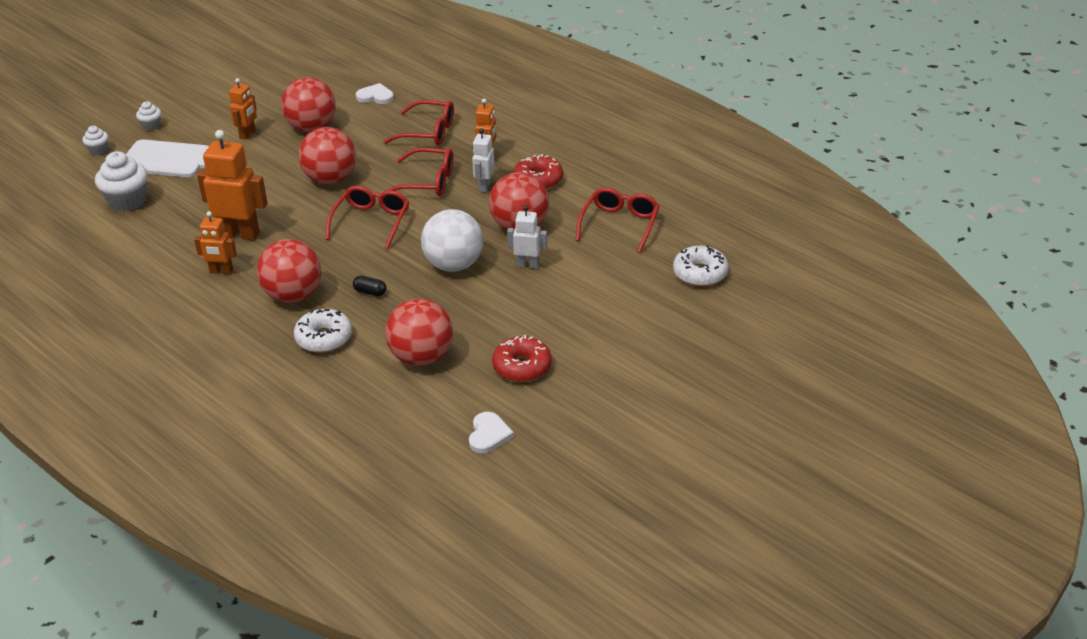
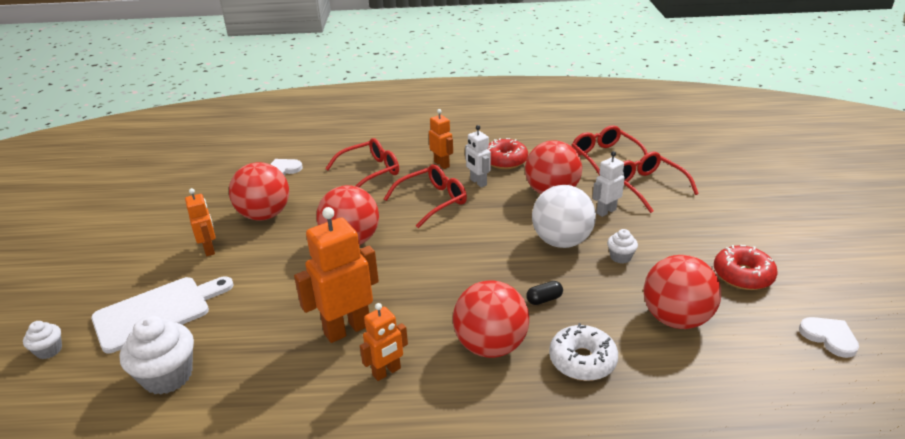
camera: 45 degrees left, 5 degrees down
white cupcake [136,101,161,131] -> white cupcake moved to [607,229,638,264]
red glasses [325,186,409,249] -> red glasses moved to [623,151,699,213]
white donut [673,245,729,287] -> none

